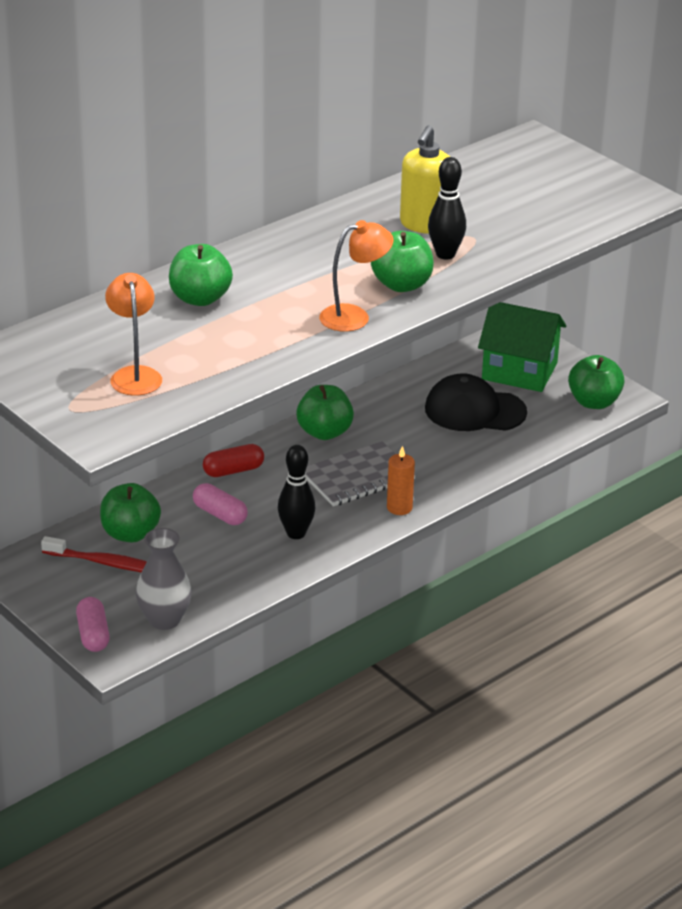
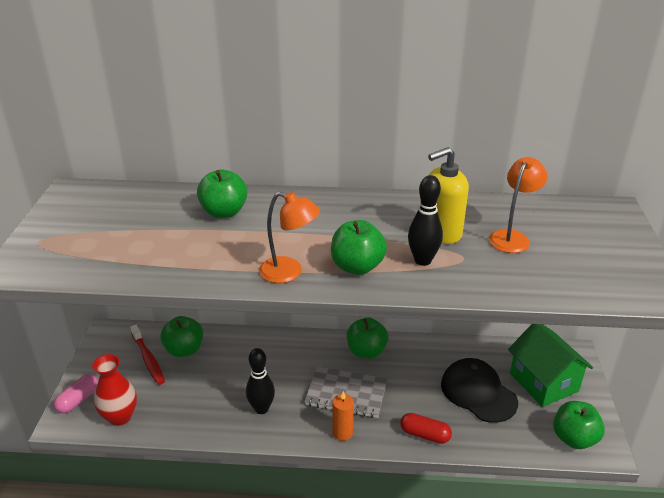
camera: 45 degrees right, 0 degrees up
orange lamp [105,273,162,396] -> orange lamp moved to [489,157,548,253]
grey vase [136,528,192,630] -> red vase [92,354,137,426]
pink capsule [193,483,248,525] -> none
red capsule [203,444,264,477] -> red capsule moved to [400,413,452,444]

